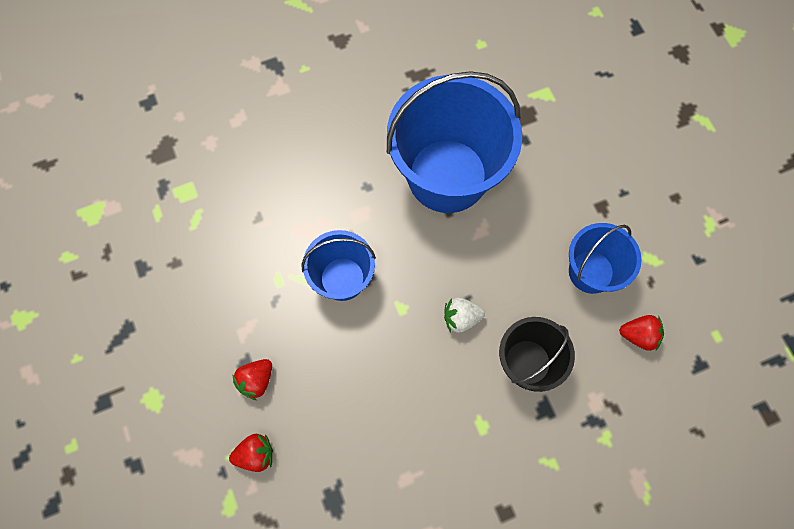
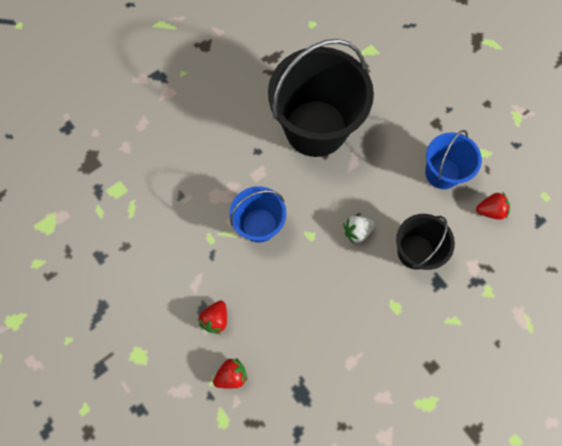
camera: 15 degrees left, 0 degrees up
blue bucket [387,71,522,213] -> black bucket [268,39,374,157]

